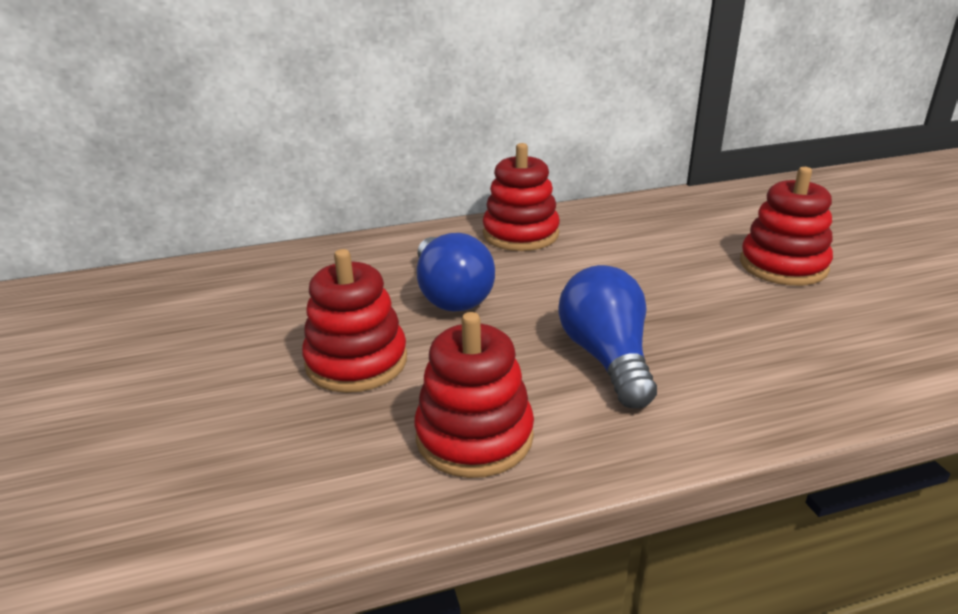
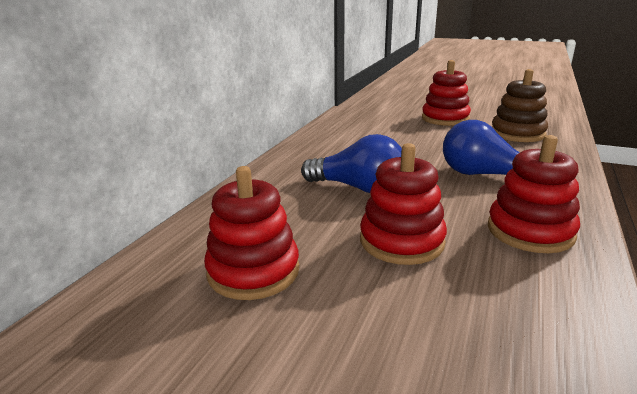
camera: 50 degrees left, 5 degrees down
red stacking toy [483,143,560,251] -> red stacking toy moved to [204,166,300,300]
none -> brown stacking toy [492,69,548,142]

